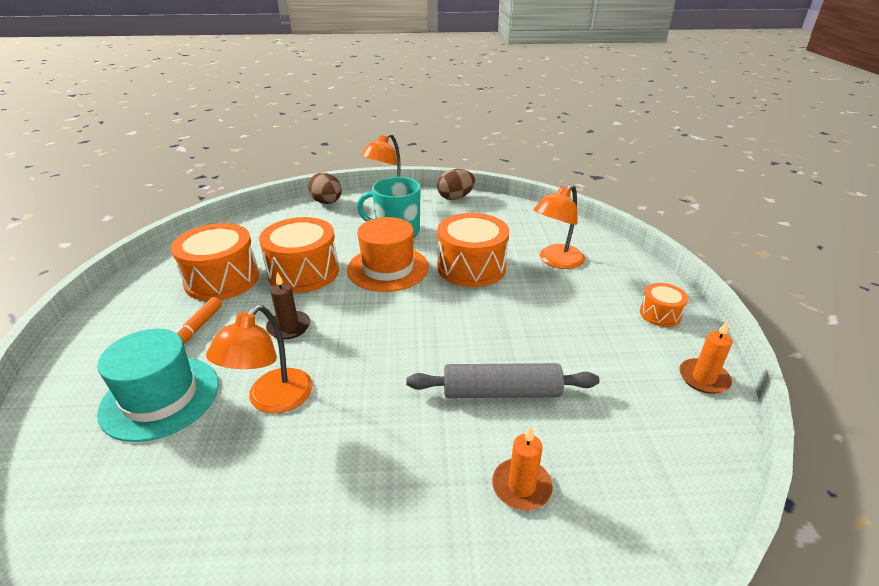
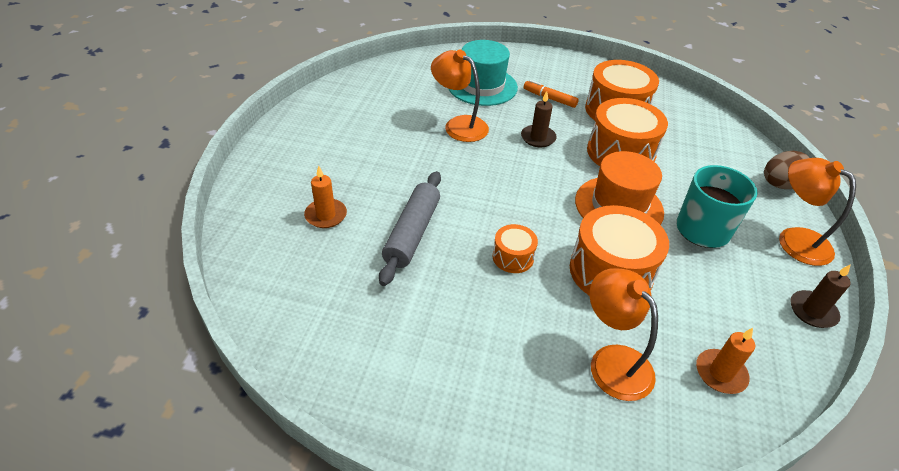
camera: 105 degrees right, 10 degrees up
brown egg [437,169,475,200] -> brown candle [790,264,851,328]
orange drum [640,283,688,327] -> orange drum moved to [492,224,538,273]
orange candle [679,320,733,394] -> orange candle moved to [696,328,755,394]

